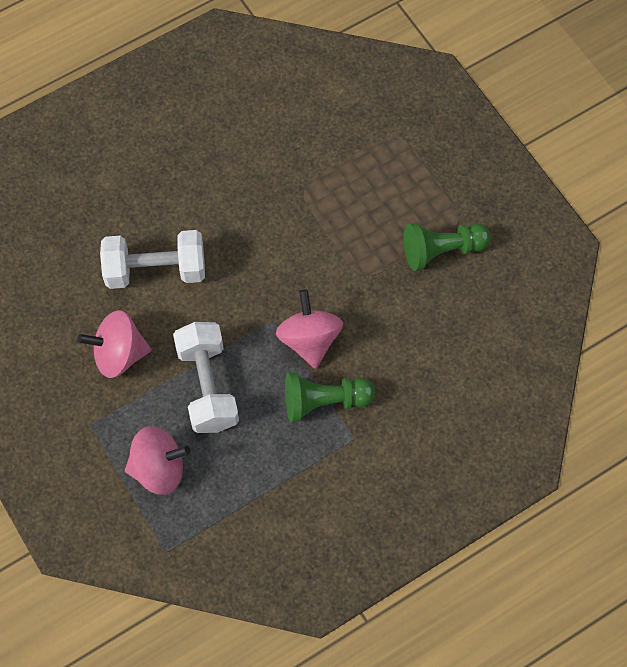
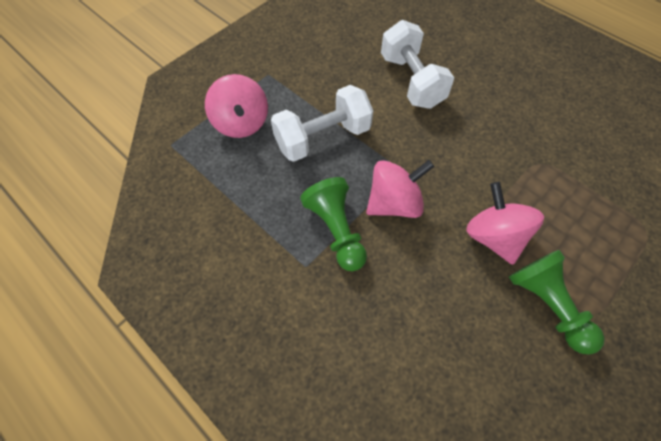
camera: 75 degrees right, 5 degrees down
pink spinning top [77,310,151,378] -> pink spinning top moved to [466,182,544,265]

